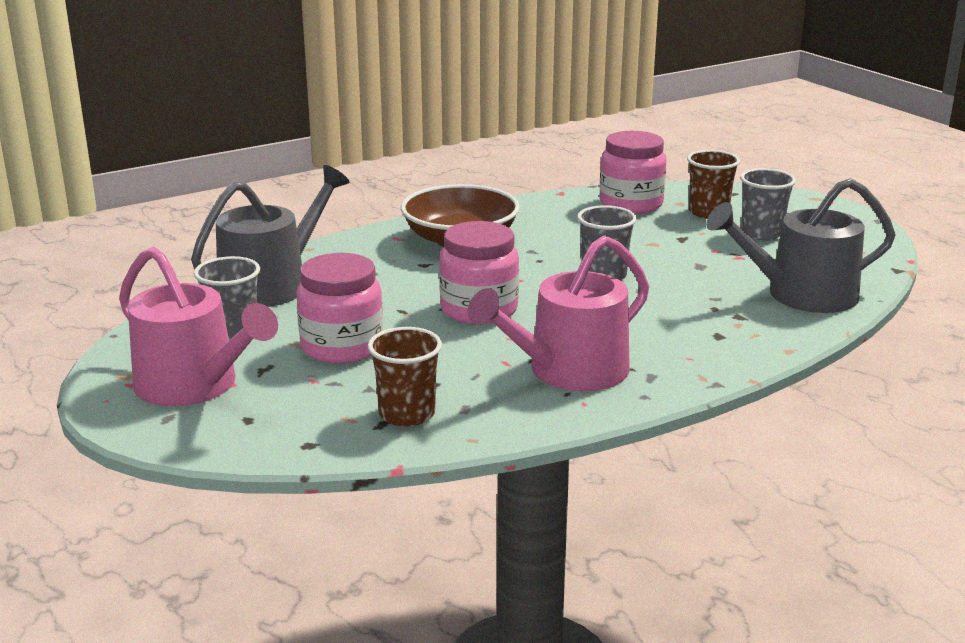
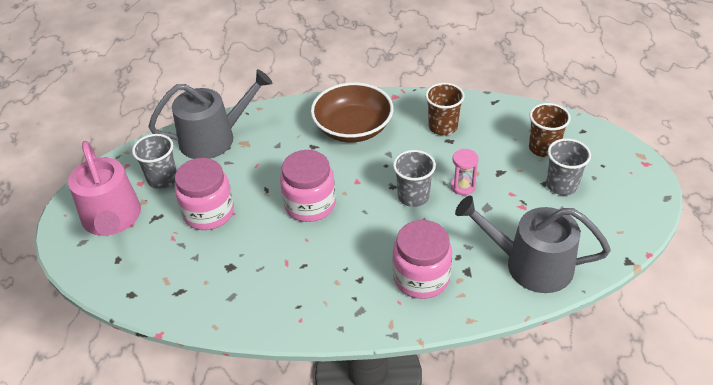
camera: 30 degrees right, 20 degrees up
brown cup [368,327,442,427] -> brown cup moved to [425,83,465,135]
pink watering can [467,235,649,391] -> none
pink jar [599,131,666,214] -> pink jar moved to [392,220,452,299]
none -> pink hourglass [451,149,479,195]

